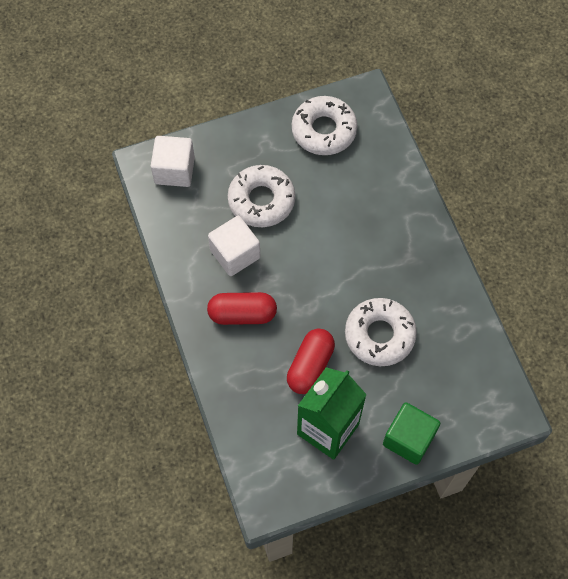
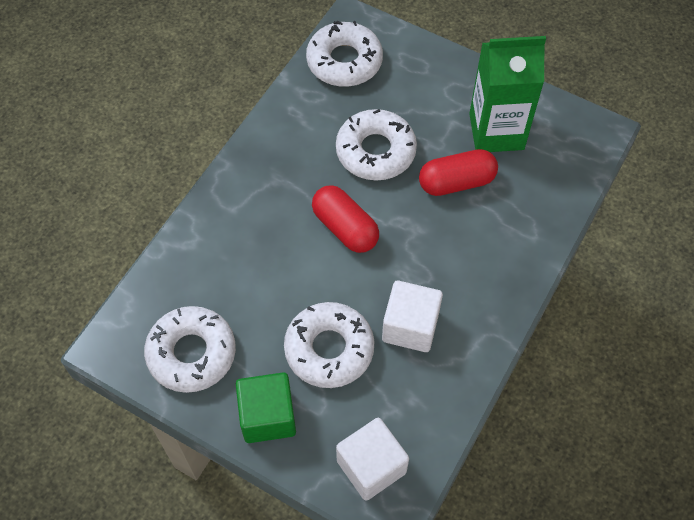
camera: 130 degrees left, 5 degrees down
red capsule [207,292,277,325] -> red capsule moved to [312,185,379,253]
green cube [383,402,440,465] -> green cube moved to [236,372,296,443]
none -> white donut [306,21,383,87]

